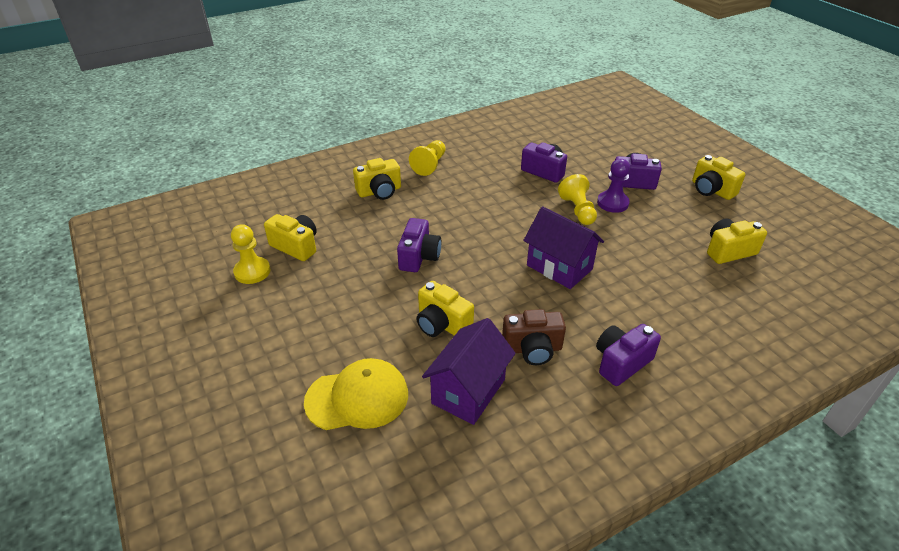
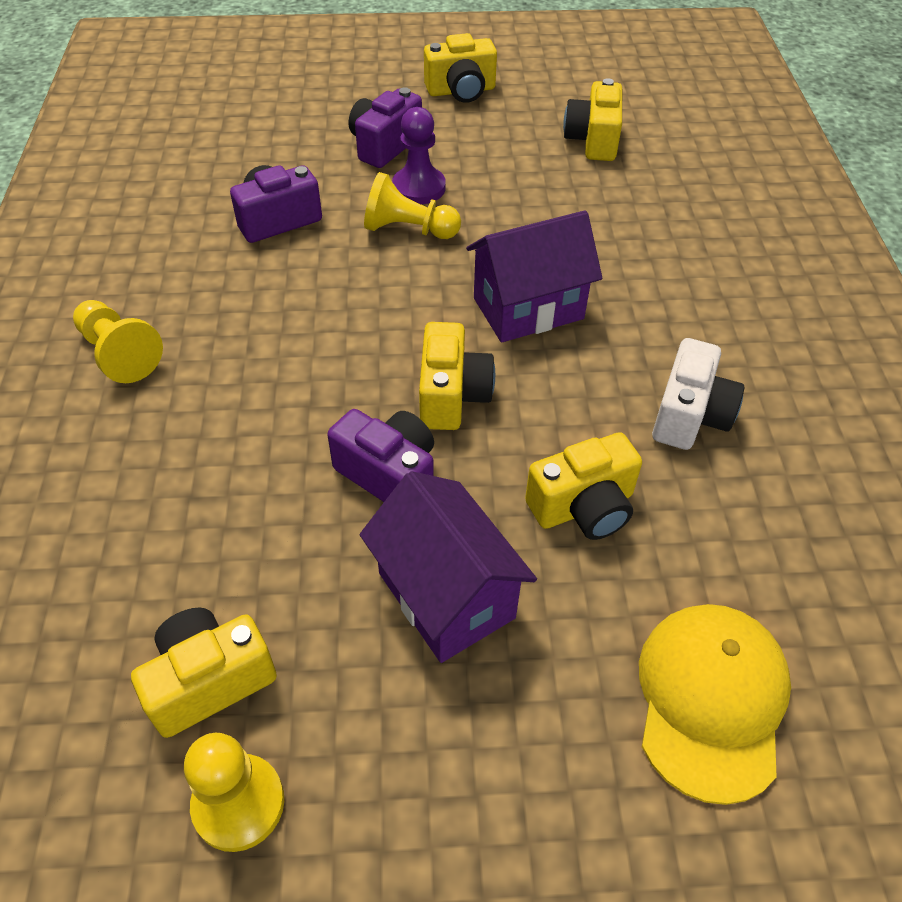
camera: 65 degrees left, 10 degrees up
yellow camera [353,158,401,200] -> yellow camera moved to [419,322,495,430]
purple house [422,318,516,425] -> purple house moved to [360,471,537,663]
brown camera [502,309,566,365] -> white camera [652,338,744,450]
purple camera [596,324,661,386] -> none

